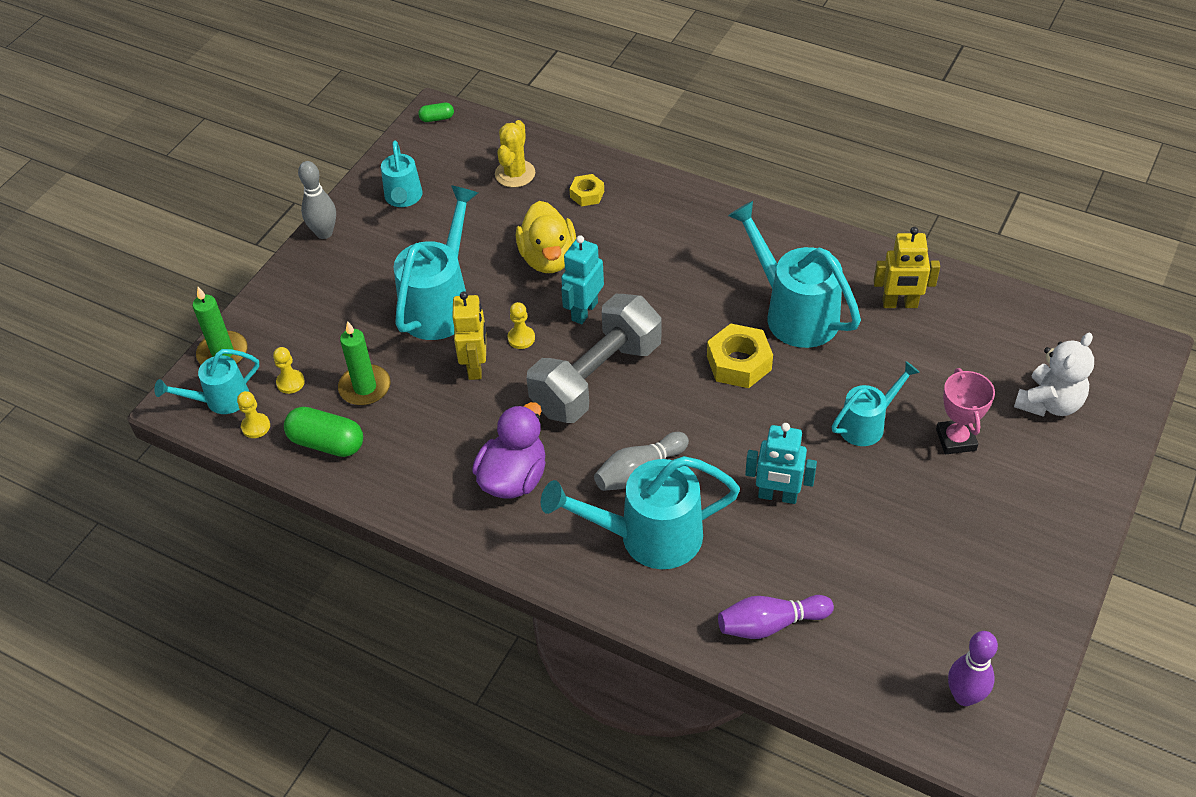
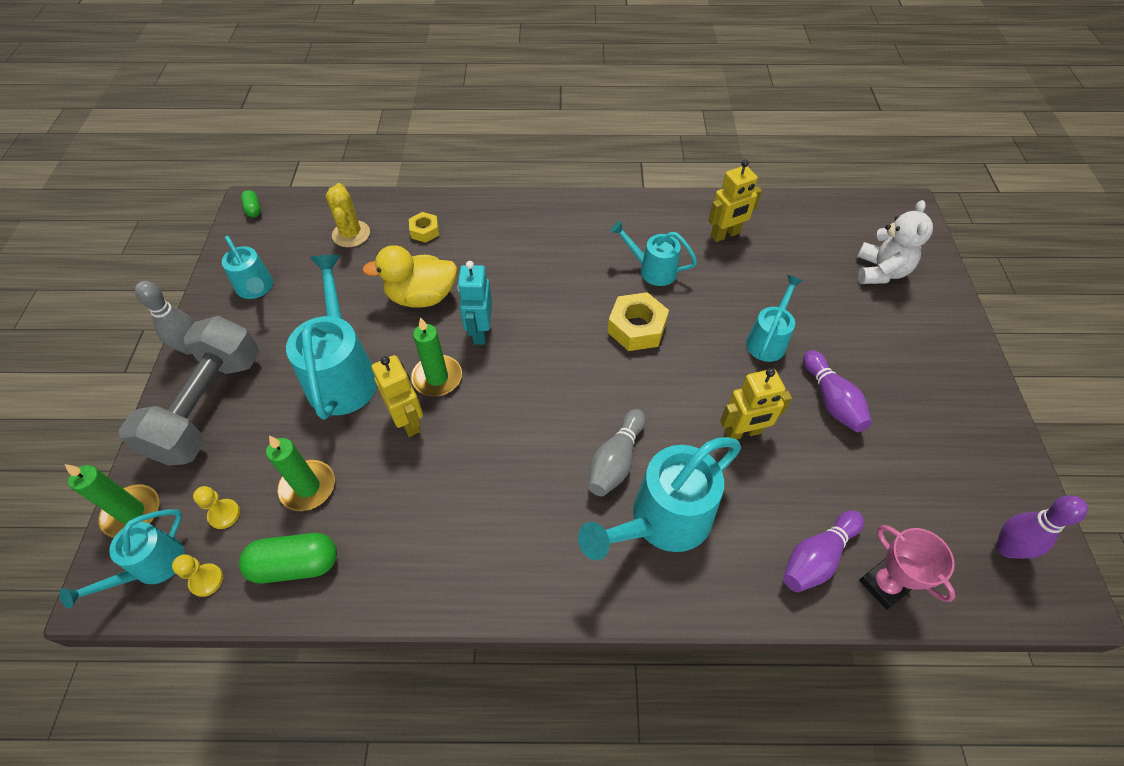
camera: 30 degrees left, 5 degrees up
green capsule [418,103,454,122] -> green capsule turned 75 degrees counterclockwise [241,190,261,217]
purple duck [472,402,546,499] -> none
yellow pawn [508,302,535,349] -> green candle [411,317,462,396]
yellow duck [516,201,576,273] -> yellow duck turned 120 degrees clockwise [362,245,457,308]
grey dumbbell [527,294,661,423] -> grey dumbbell moved to [118,315,259,465]
turquoise watering can [728,201,861,348] -> turquoise watering can [610,221,697,286], size x0.58
turquoise robot [745,423,817,504] -> yellow robot [720,368,792,439]
pink trophy [936,368,995,454] -> pink trophy moved to [859,525,955,610]
none -> purple bowling pin [803,350,872,432]

